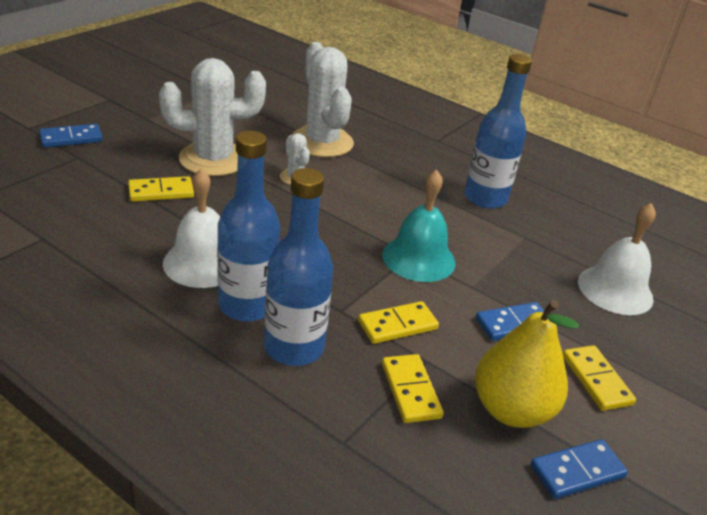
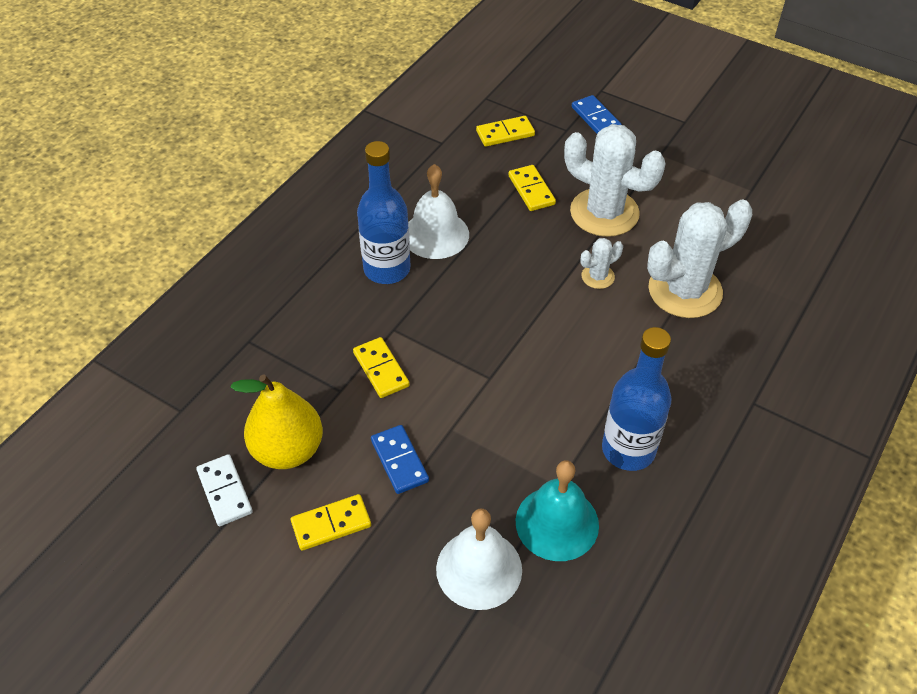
camera: 90 degrees right, 15 degrees up
white cactus [159,58,266,176] -> white cactus turned 45 degrees counterclockwise [564,124,666,237]
blue bottle [264,168,333,366] -> none
turquoise bell [382,170,456,282] -> turquoise bell moved to [516,460,599,561]
yellow domino [382,354,444,423] -> yellow domino moved to [476,116,535,147]
blue domino [531,439,628,499] -> white domino [196,454,253,526]

